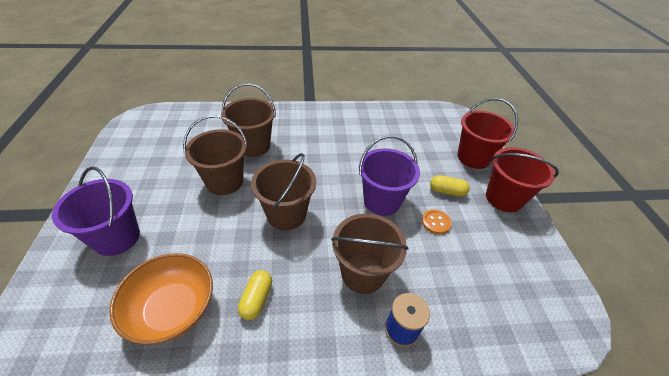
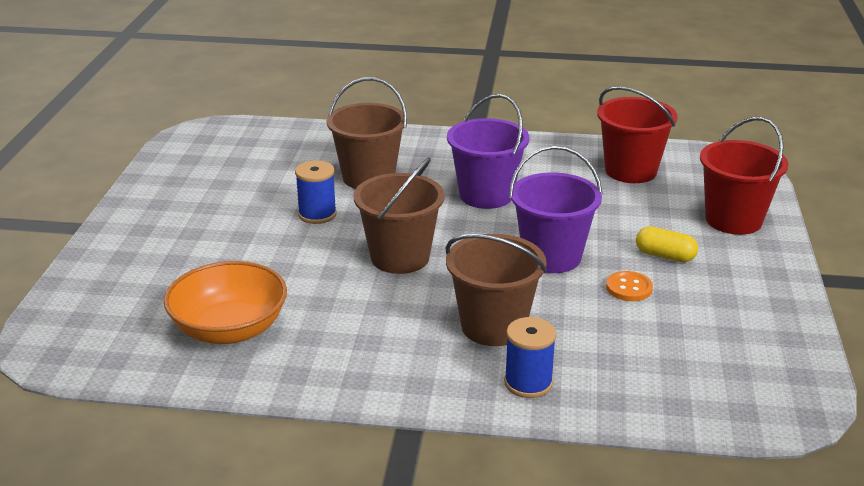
camera: 15 degrees right, 15 degrees down
purple bucket [52,167,140,256] -> purple bucket moved to [447,94,529,209]
brown bucket [183,115,248,195] -> blue spool [295,160,337,224]
yellow capsule [238,270,272,320] -> none
red bucket [486,147,559,212] -> red bucket moved to [597,86,678,183]

